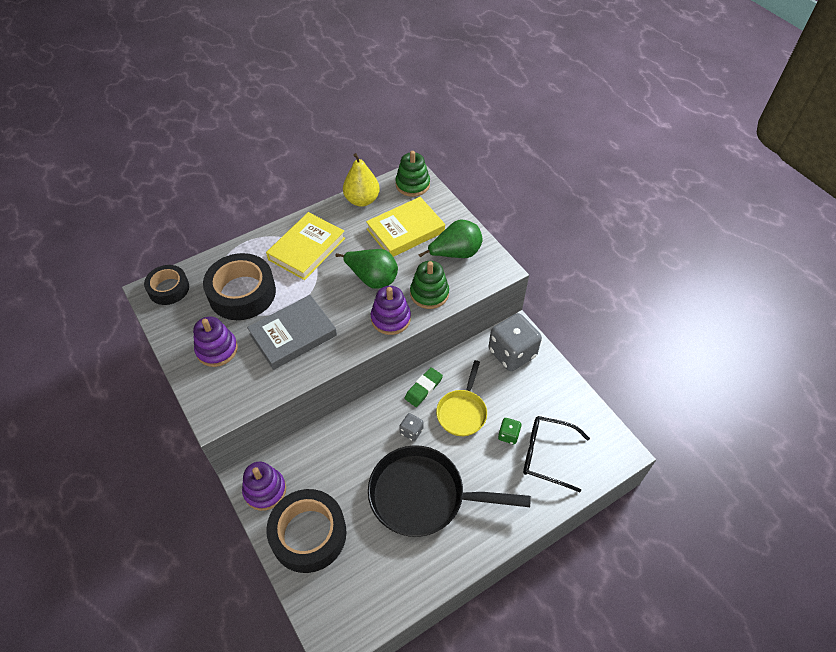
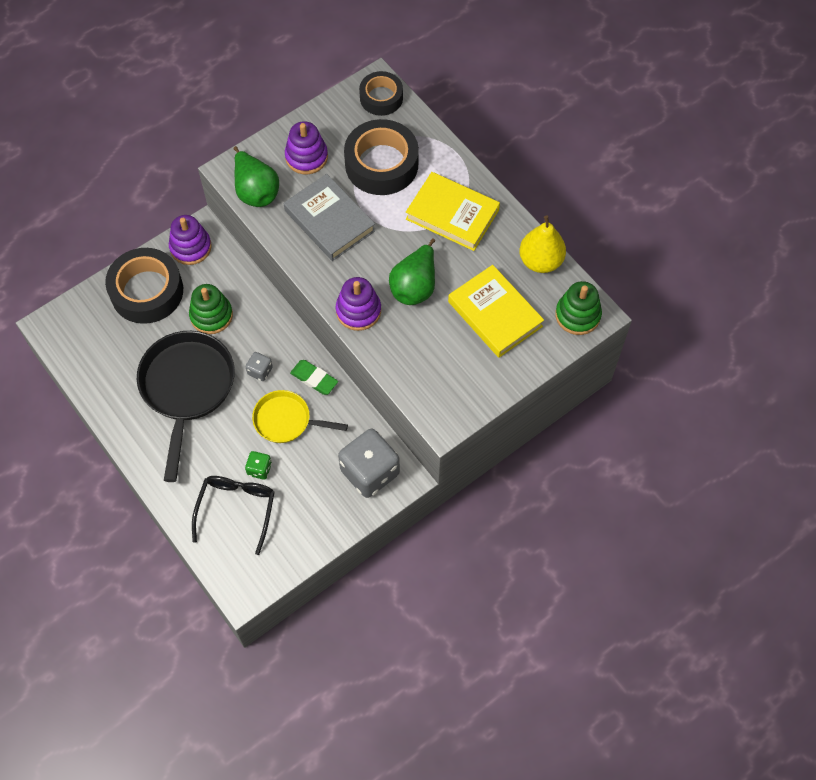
camera: 85 degrees right, 10 degrees up
green stacking toy [410,261,449,309] -> green stacking toy moved to [189,284,233,334]
green pear [419,220,483,258] -> green pear moved to [233,146,279,207]

